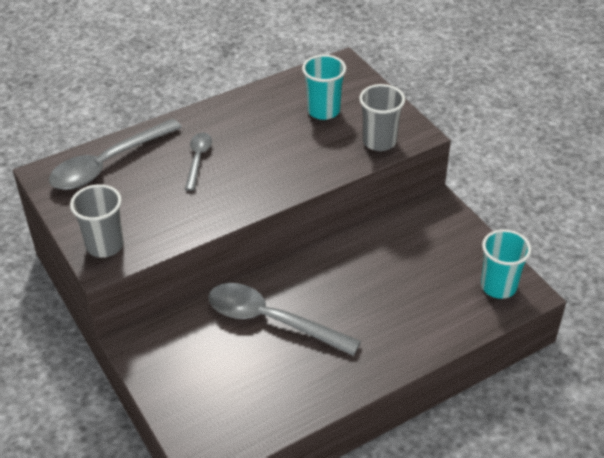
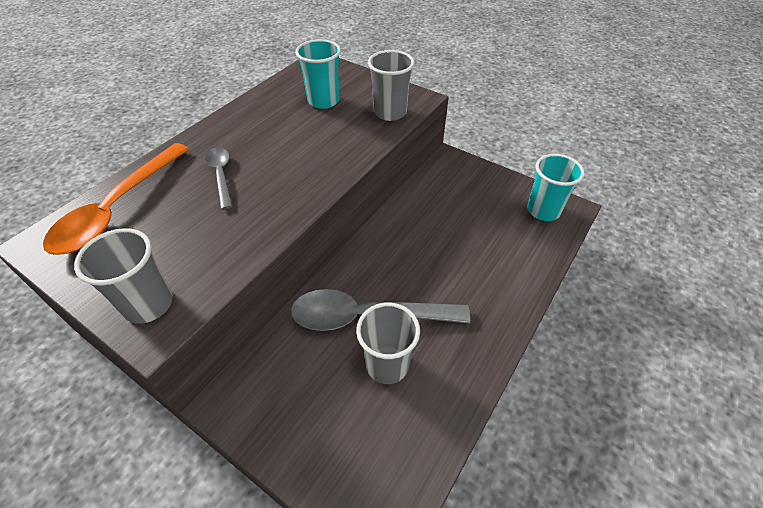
camera: 25 degrees left, 5 degrees up
grey spoon [49,118,182,190] -> orange spoon [43,143,189,255]
none -> grey cup [356,303,420,384]

